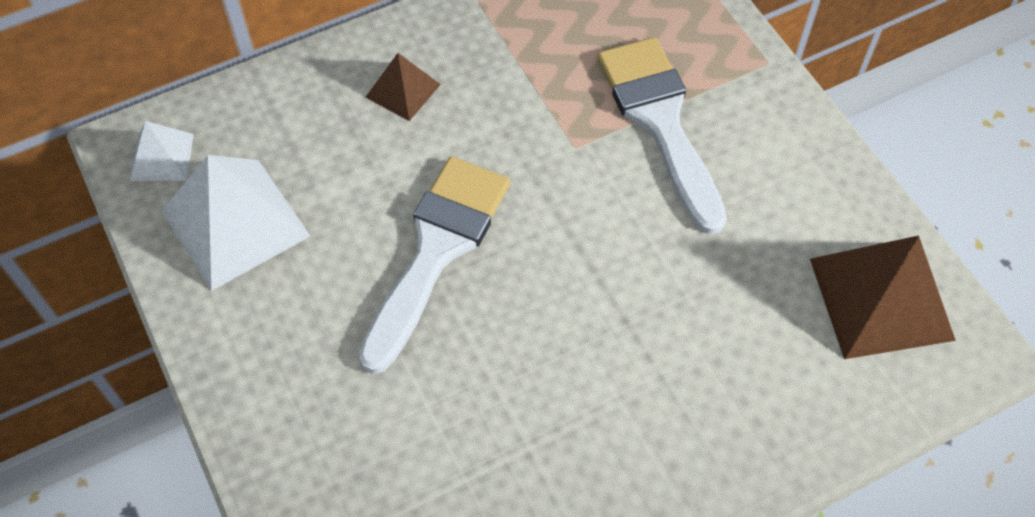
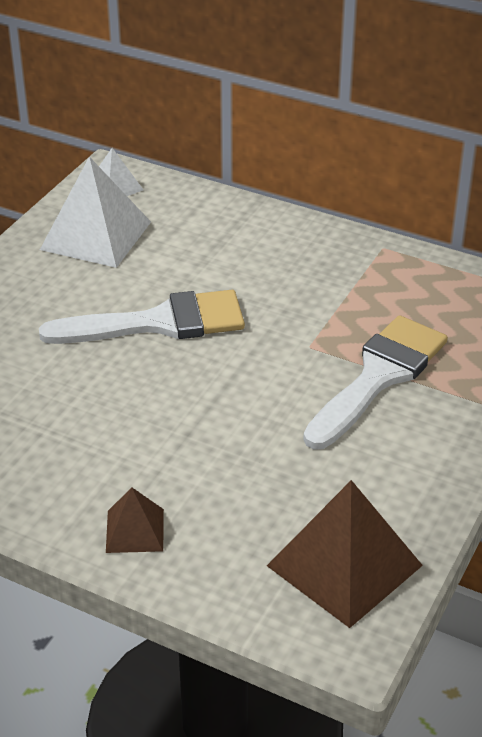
camera: 55 degrees right, 20 degrees down
brown pyramid [366,53,441,121] -> brown pyramid moved to [106,487,164,553]

